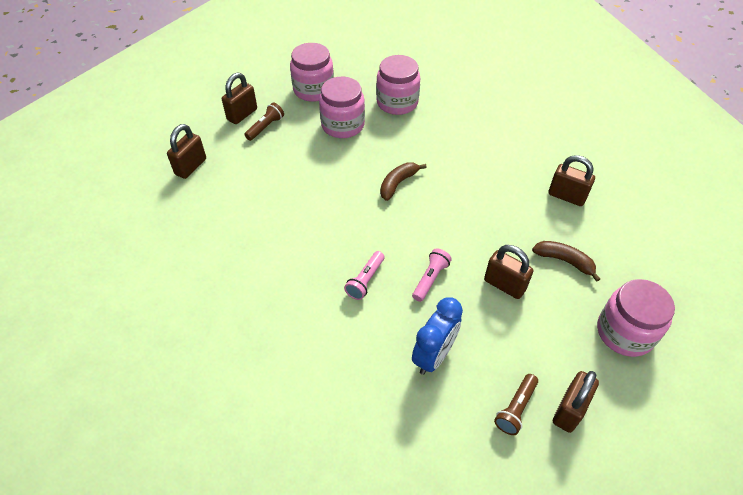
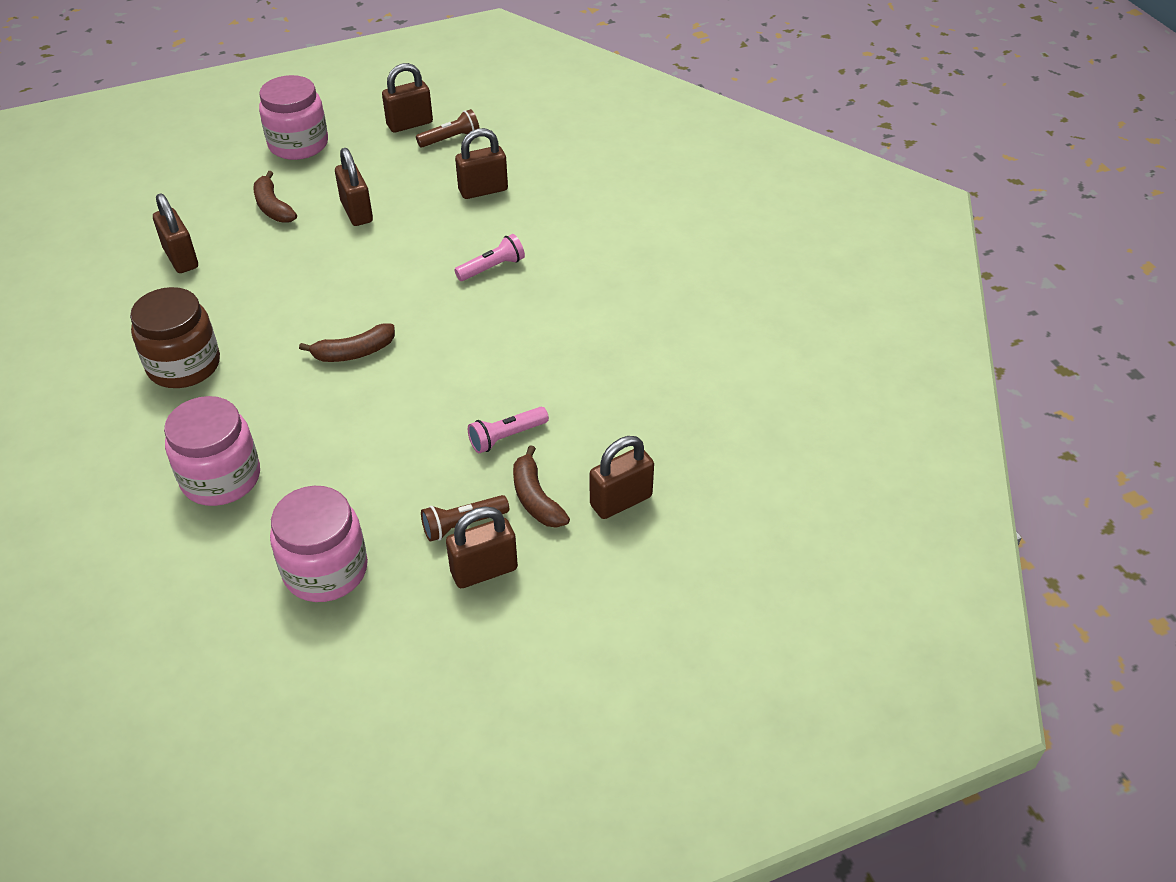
camera: 150 degrees left, 5 degrees down
pink jar [319,77,365,138] -> none
pink flashlight [412,248,452,302] -> pink flashlight moved to [468,407,549,453]
blue clock [412,297,463,375] -> brown padlock [455,128,508,199]
none -> brown jar [130,287,220,388]
none -> brown banana [513,445,570,528]

